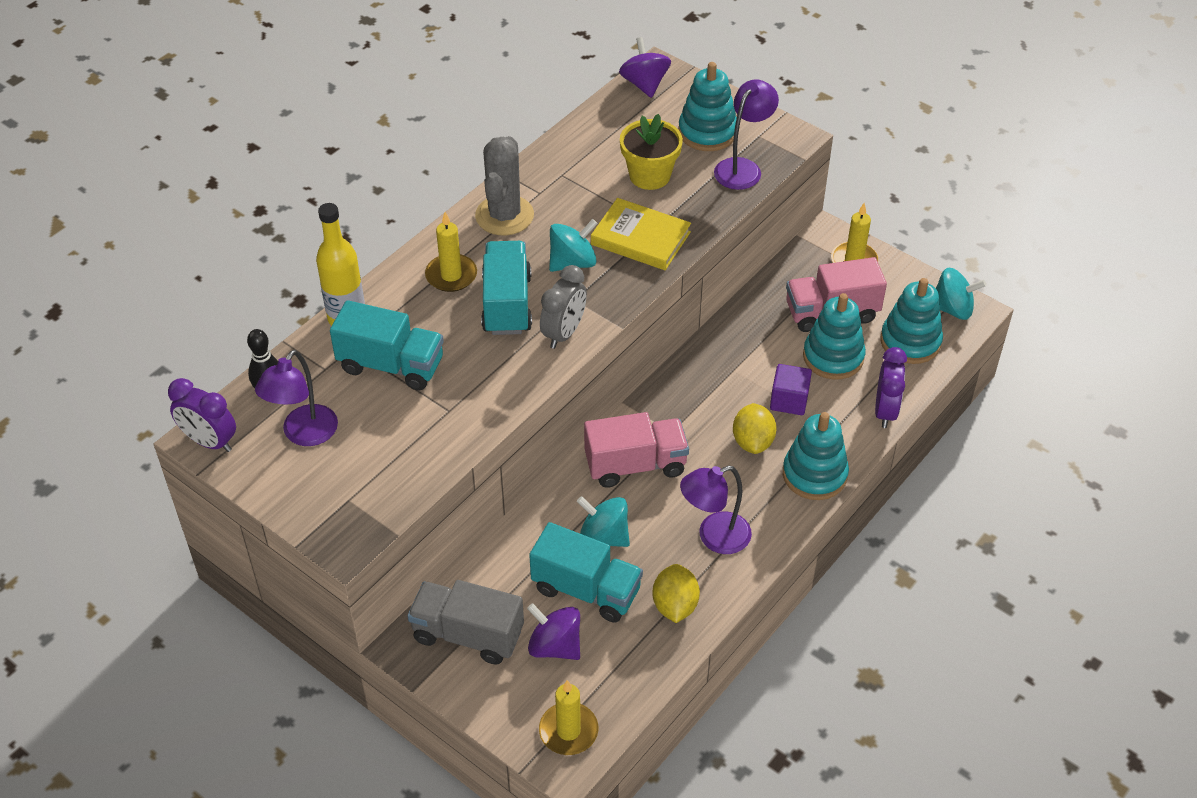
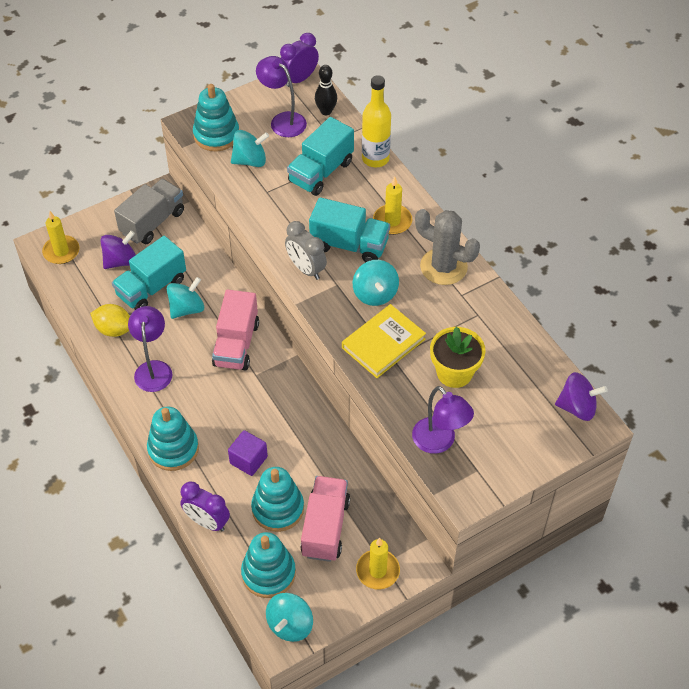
camera: 110 degrees right, 5 degrees up
turquoise stacking toy [678,62,737,151] -> turquoise stacking toy moved to [193,84,239,151]
yellow lemon [733,403,777,454] -> none
none -> turquoise spinning top [231,130,269,167]

